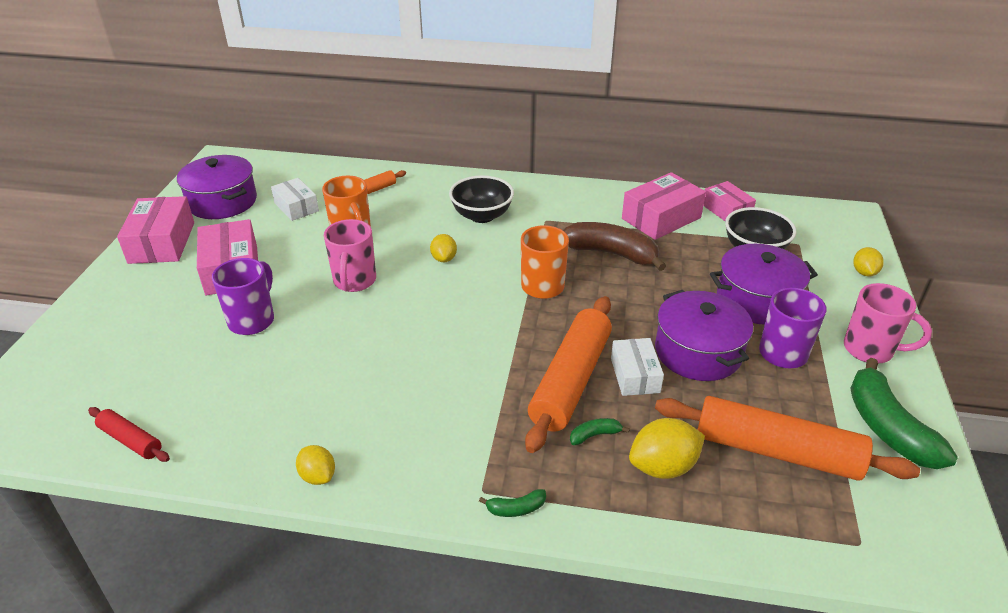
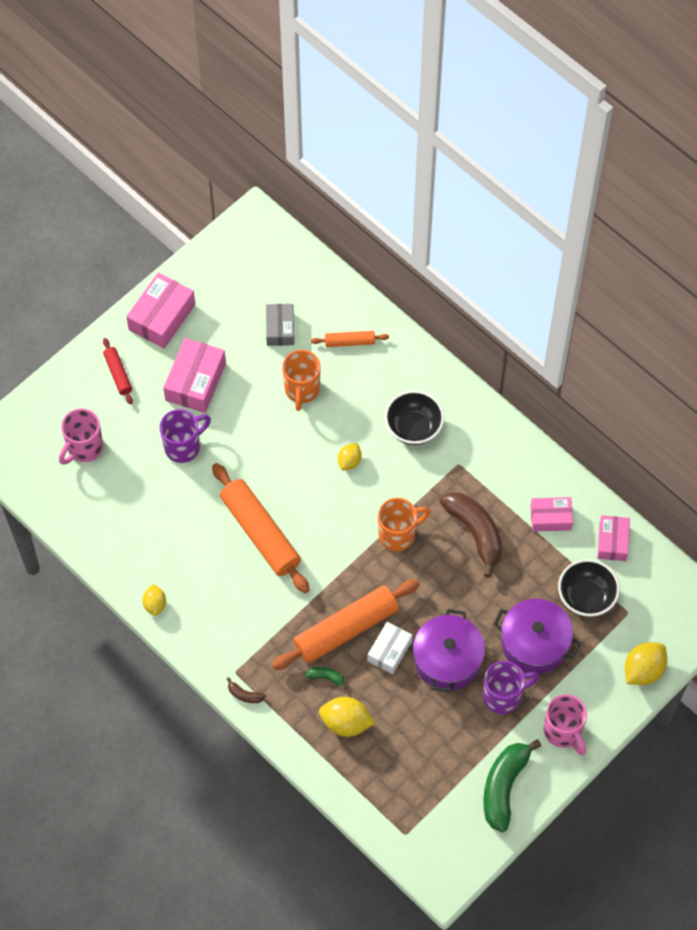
camera: 35 degrees right, 25 degrees up
red rolling pin [88,407,170,462] -> red rolling pin moved to [103,338,133,404]
purple pot [177,155,257,219] -> none
white box [271,178,319,221] -> grey box [266,304,294,346]
pink mug [324,219,376,292] -> pink mug moved to [59,408,103,465]
green banana [479,489,546,517] -> brown banana [227,677,266,703]
pink box [622,172,706,240] -> pink box [530,497,573,532], size x0.64
orange rolling pin [655,396,920,481] -> orange rolling pin moved to [212,463,309,593]
yellow lemon [853,247,884,276] -> yellow lemon [625,642,667,685], size x1.62

